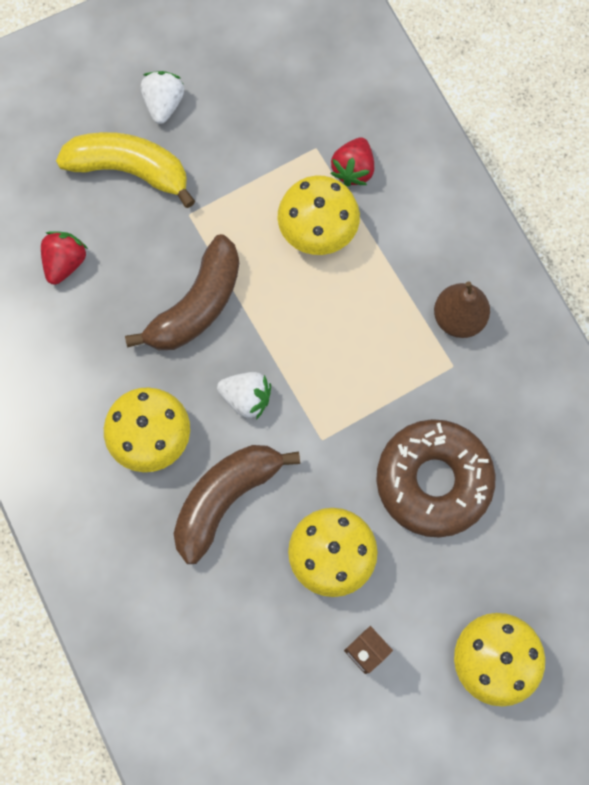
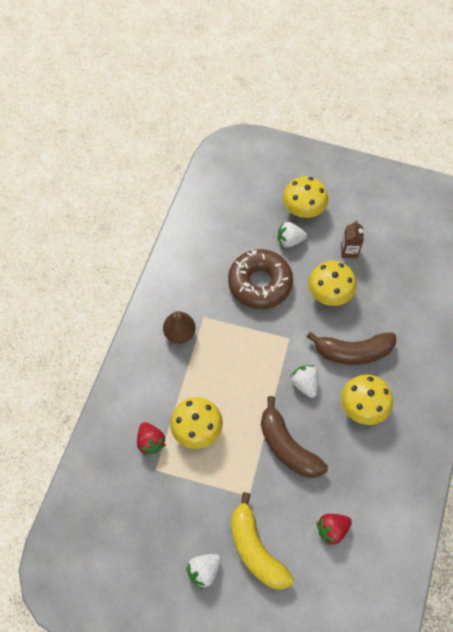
camera: 135 degrees left, 10 degrees down
brown banana [125,234,239,350] -> brown banana turned 120 degrees counterclockwise [261,396,328,478]
red strawberry [330,138,374,186] -> red strawberry turned 90 degrees clockwise [137,422,166,455]
none -> white strawberry [278,221,307,247]

